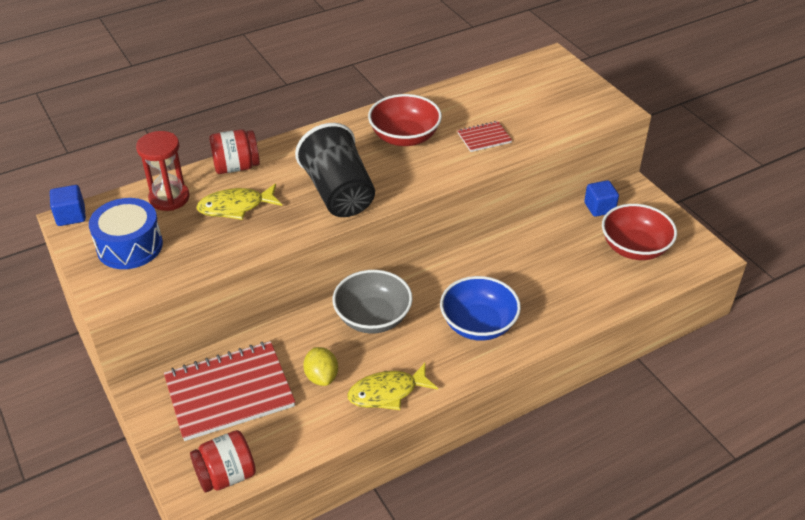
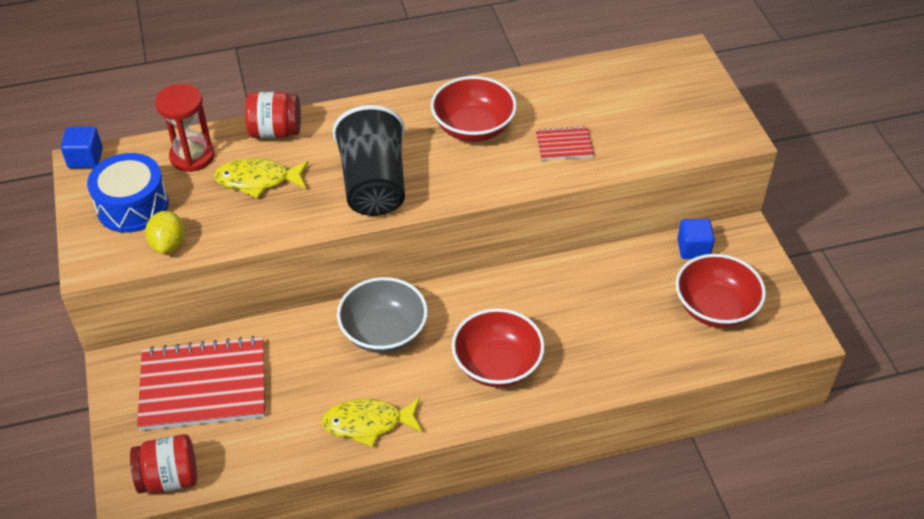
camera: 15 degrees right, 5 degrees up
yellow lemon [303,347,338,386] -> yellow lemon moved to [145,211,185,254]
blue bowl [440,276,521,341] -> red bowl [452,308,545,387]

